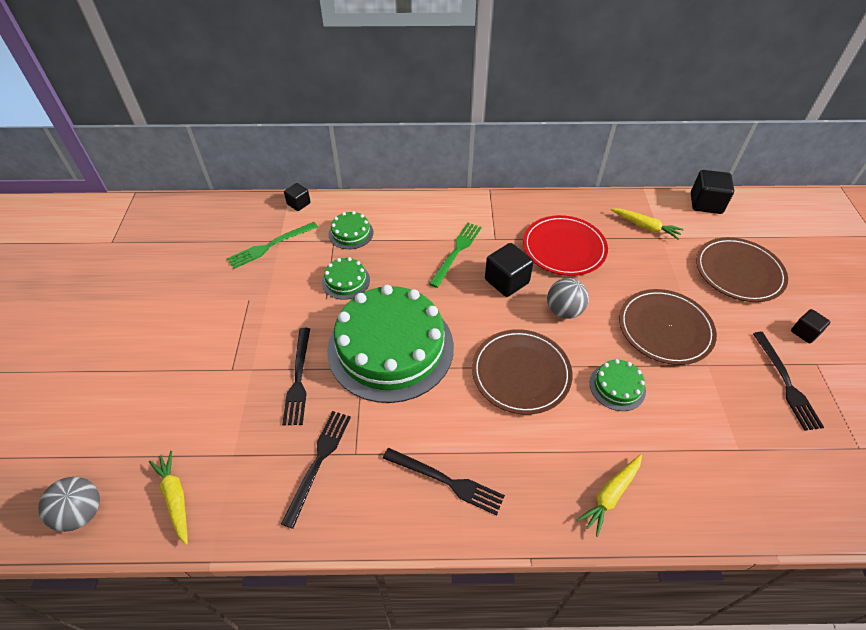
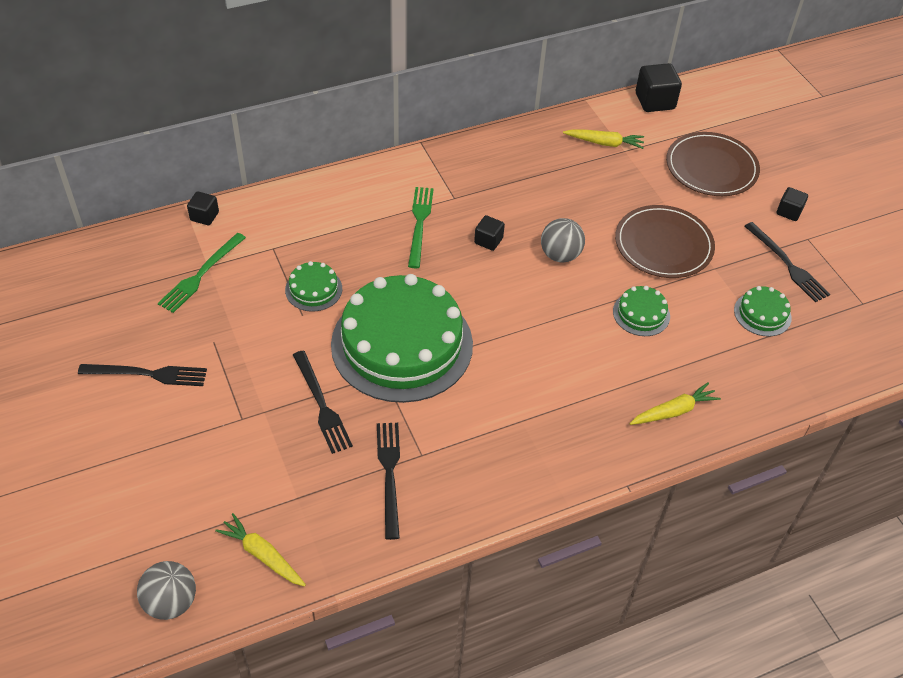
camera: 25 degrees left, 0 degrees up
green cake [329,211,374,249] -> green cake moved to [734,286,792,337]
black fork [383,448,505,515] -> black fork moved to [78,364,207,386]
brown plate [472,329,573,415] -> none
black cube [485,243,534,297] -> black cube [474,215,505,251], size x0.59
red plate [523,215,608,276] -> none
yellow carrot [577,454,642,537] -> yellow carrot turned 135 degrees counterclockwise [630,382,721,425]

